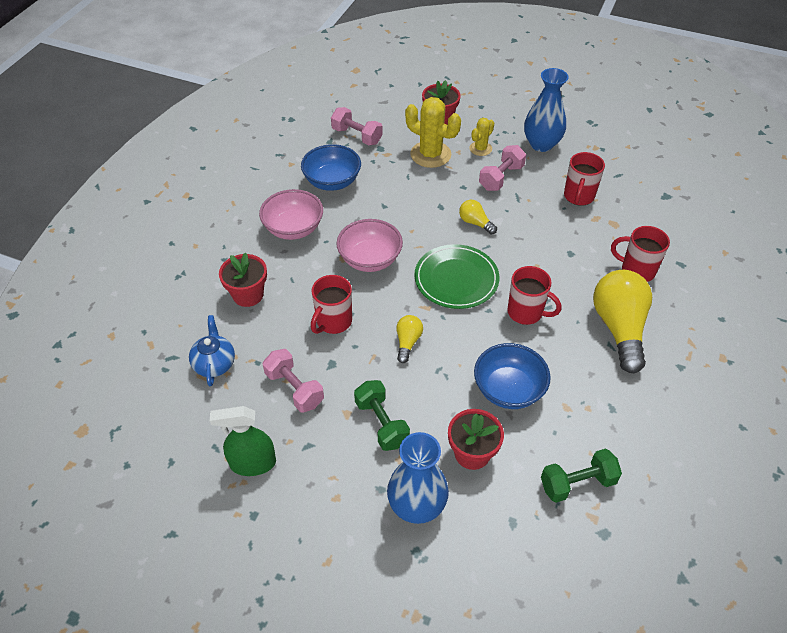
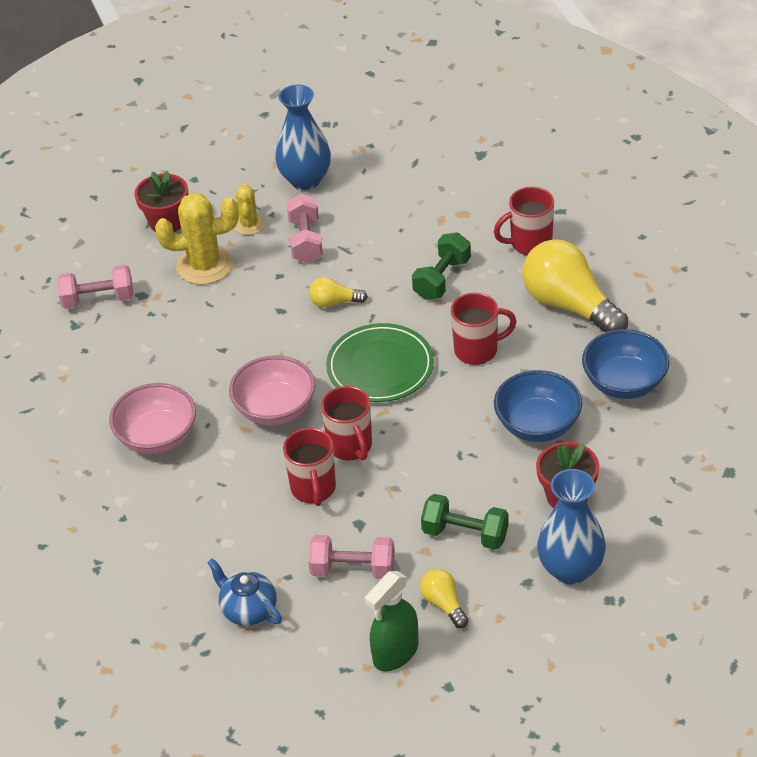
camera: 40 degrees left, 5 degrees down
red flower pot [219,252,267,307] -> none
blue bowl [301,144,361,191] -> blue bowl moved to [582,329,670,399]
yellow light bulb [396,315,423,363] -> yellow light bulb moved to [420,569,469,628]
green dumbbell [541,449,622,503] -> green dumbbell moved to [412,232,471,300]
red mug [564,152,605,206] -> red mug moved to [321,386,372,460]

